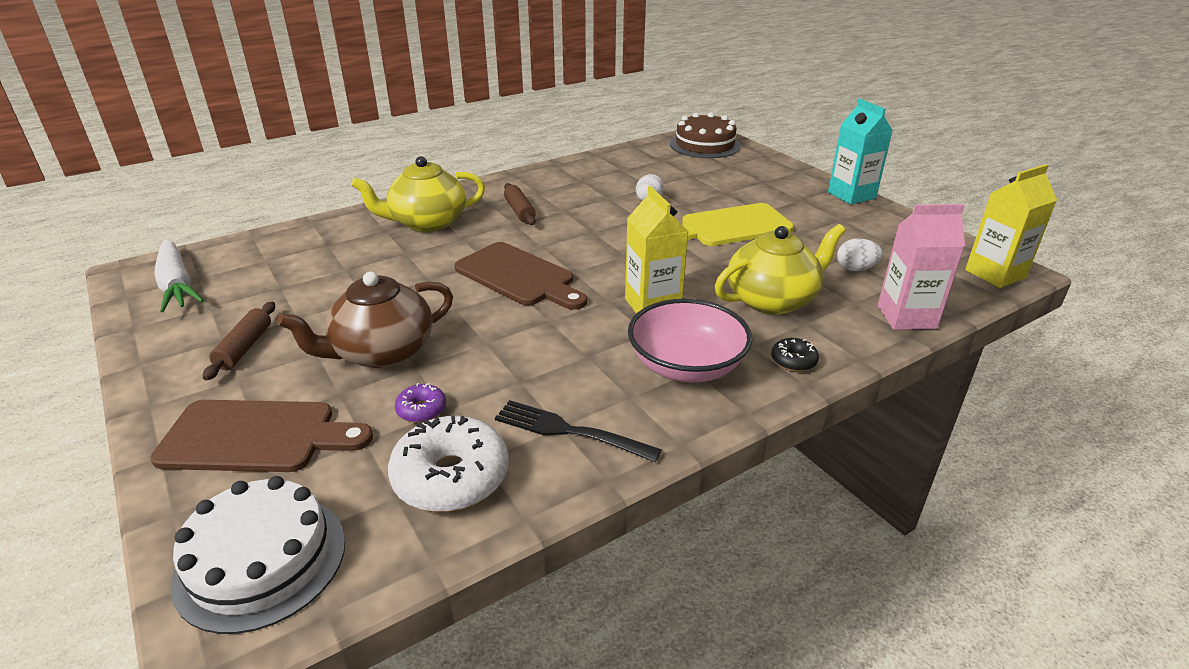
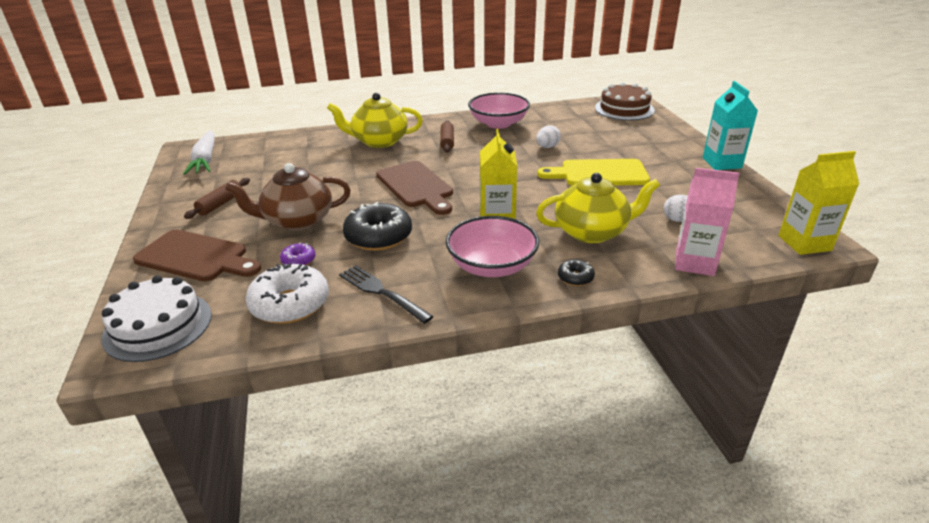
camera: 20 degrees right, 0 degrees up
none -> black donut [343,202,412,251]
none -> pink bowl [468,92,530,129]

